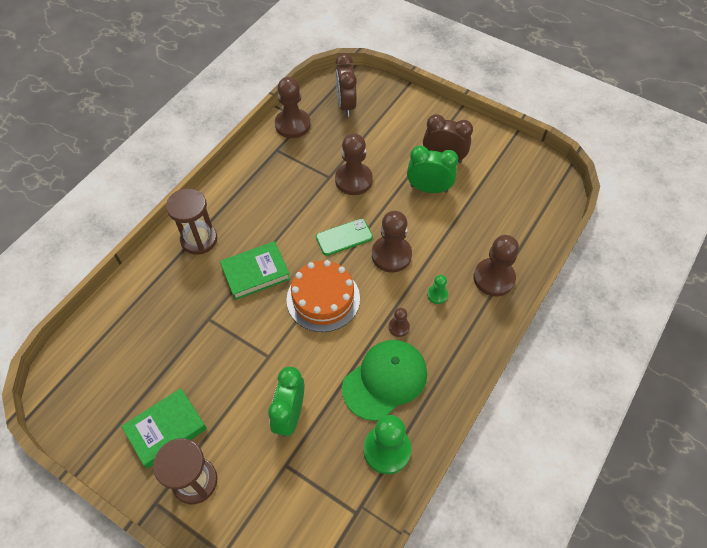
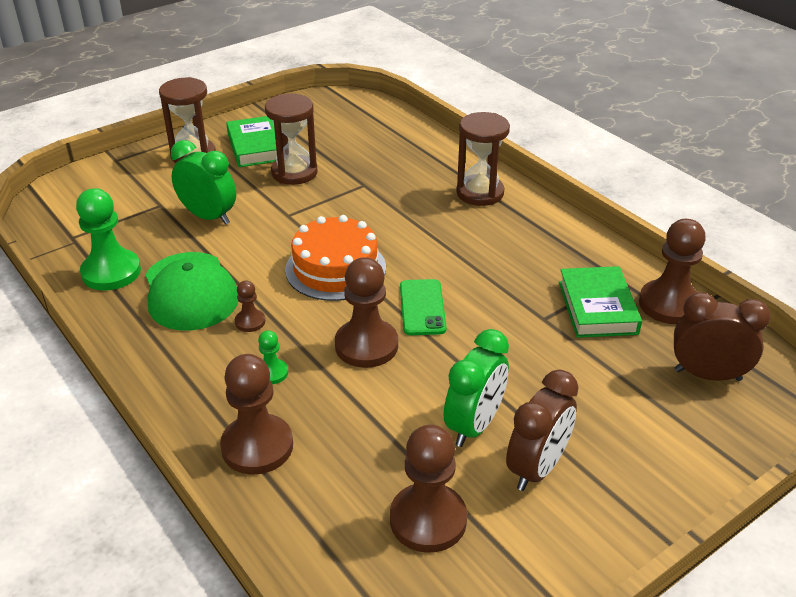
camera: 110 degrees right, 20 degrees down
green book [220,241,290,300] -> green book moved to [559,266,642,338]
brown pawn [335,133,373,195] -> brown pawn moved to [390,425,467,553]
none -> brown hourglass [265,94,318,185]

